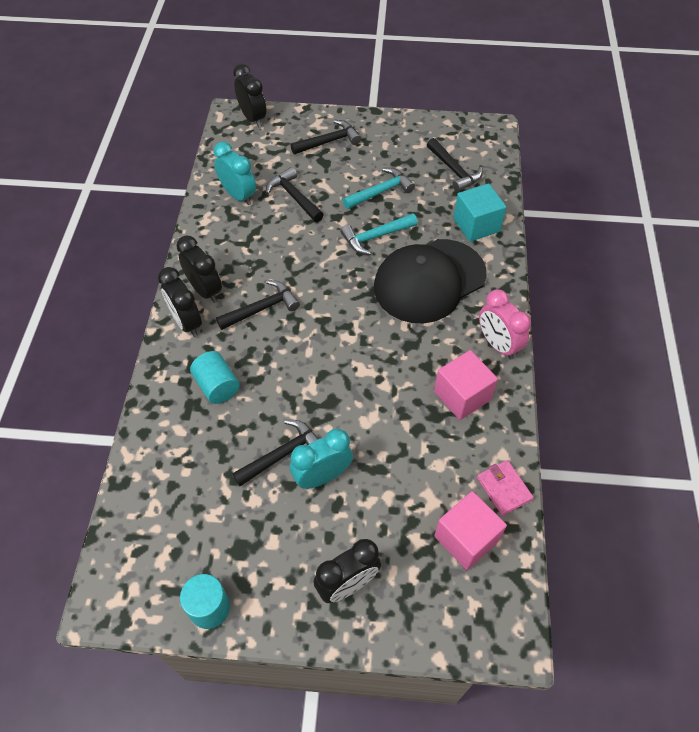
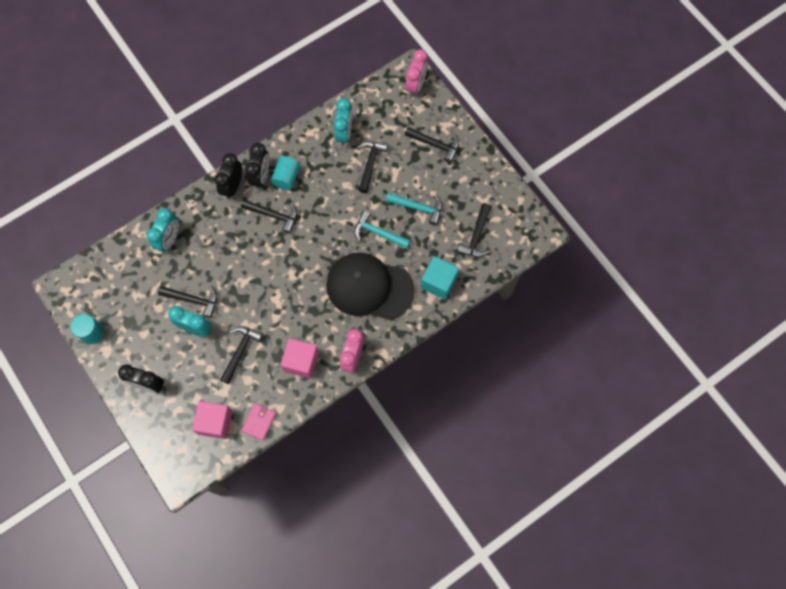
camera: 50 degrees right, 15 degrees up
turquoise cylinder [190,351,240,404] -> turquoise cylinder moved to [271,156,300,190]
black clock [233,64,266,128] -> pink clock [405,49,428,97]
none -> turquoise clock [147,208,179,253]
none -> black hammer [220,326,264,384]

